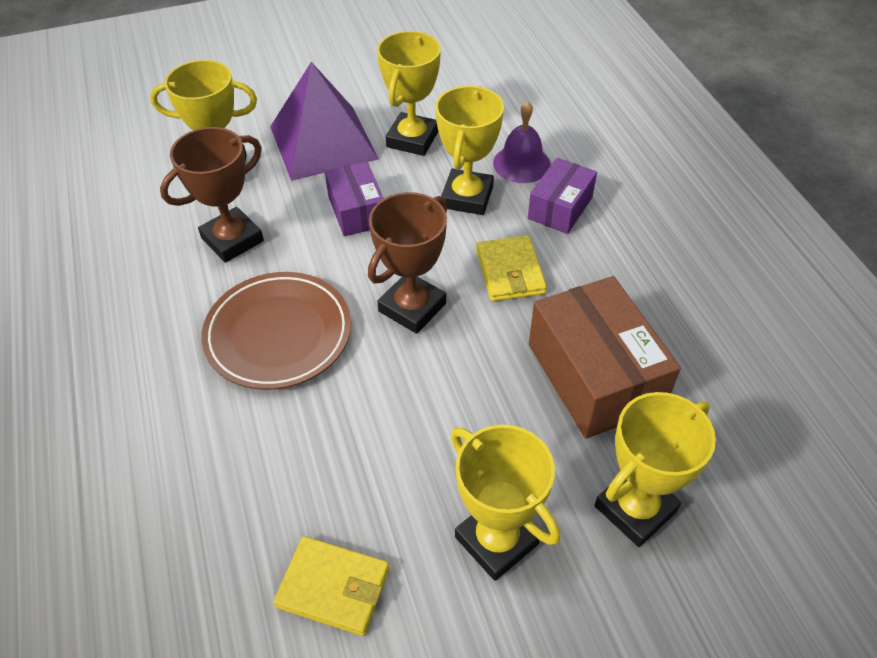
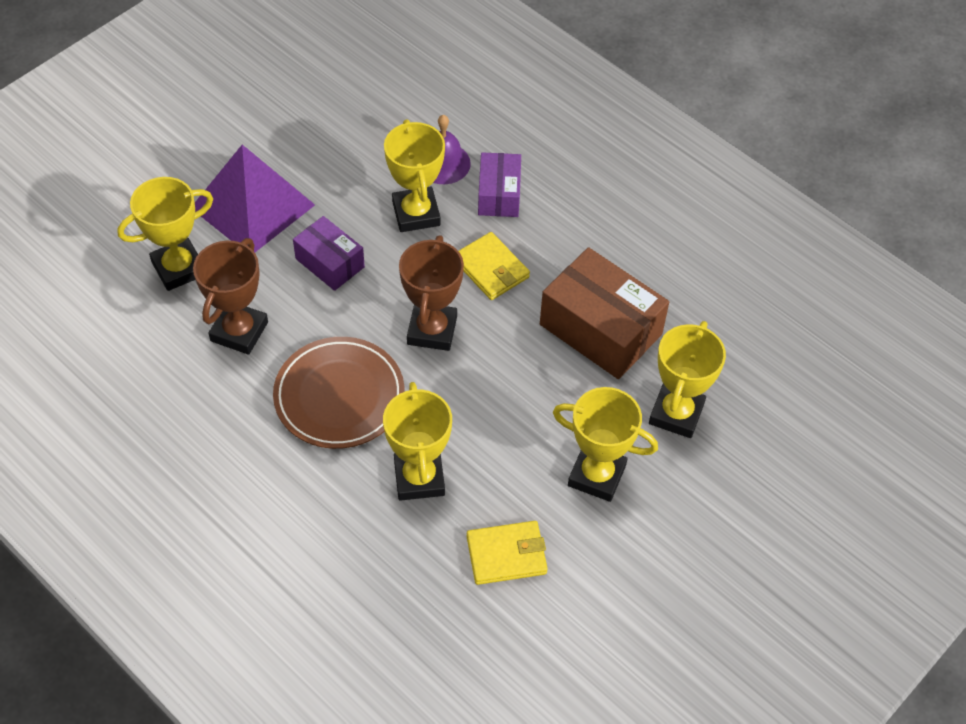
camera: 30 degrees left, 5 degrees up
yellow trophy [377,31,441,156] -> yellow trophy moved to [383,382,452,501]

